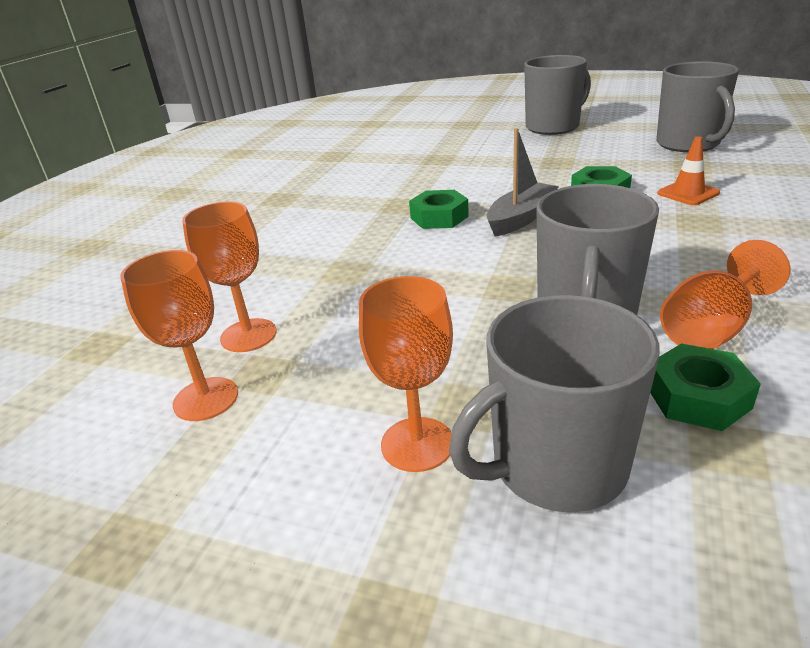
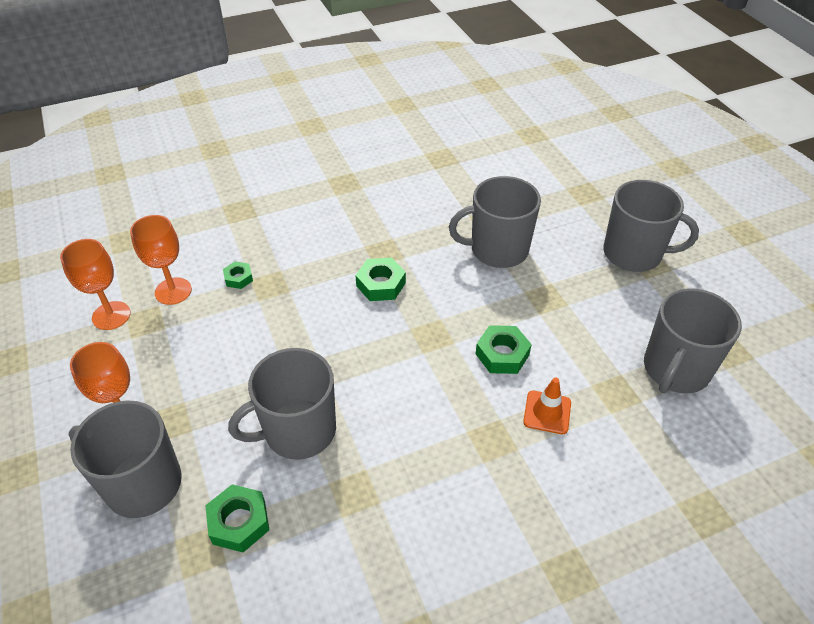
camera: 45 degrees right, 15 degrees up
grey boat [486,128,559,237] -> none
orange goblet [660,240,791,349] -> none
none -> green nut [223,261,253,289]
none -> grey mug [449,176,541,268]

